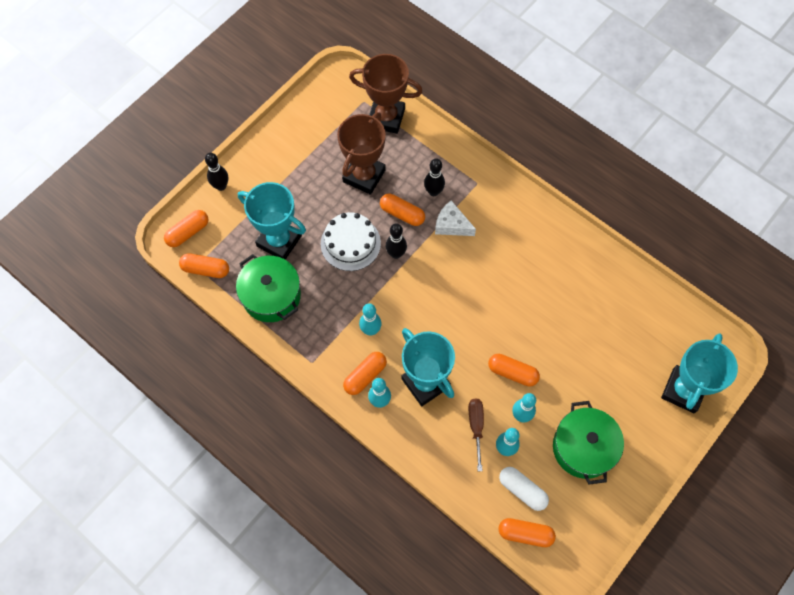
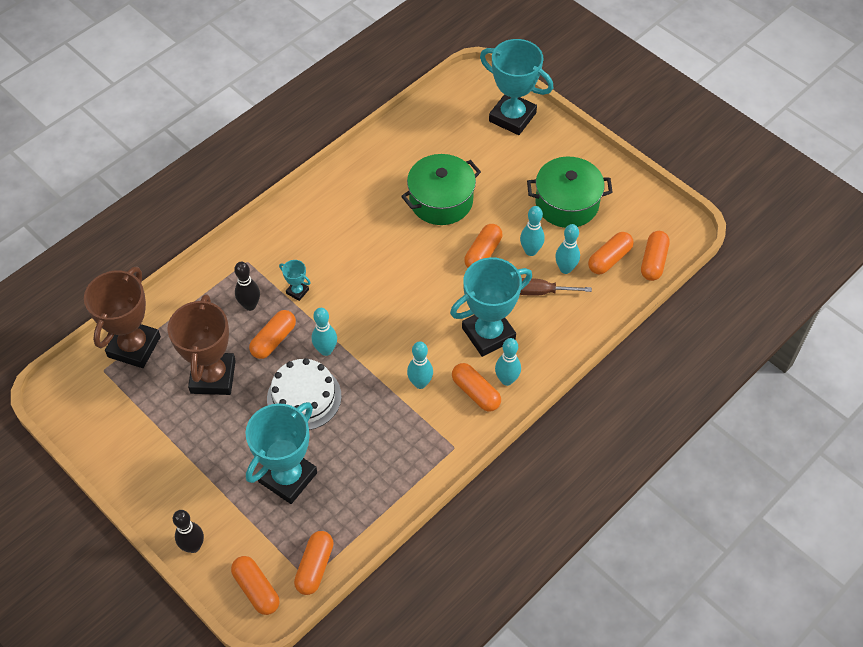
camera: 85 degrees left, 10 degrees down
green pot [236,254,301,322] -> green pot moved to [401,154,481,225]
brown trophy [337,112,386,195] -> brown trophy turned 60 degrees clockwise [168,294,236,395]
black bowling pin [386,223,407,259] -> turquoise bowling pin [312,308,337,356]
white cheese [435,200,476,236] -> turquoise trophy [279,260,311,301]
white capsule [499,467,549,511] -> orange capsule [588,232,634,274]

